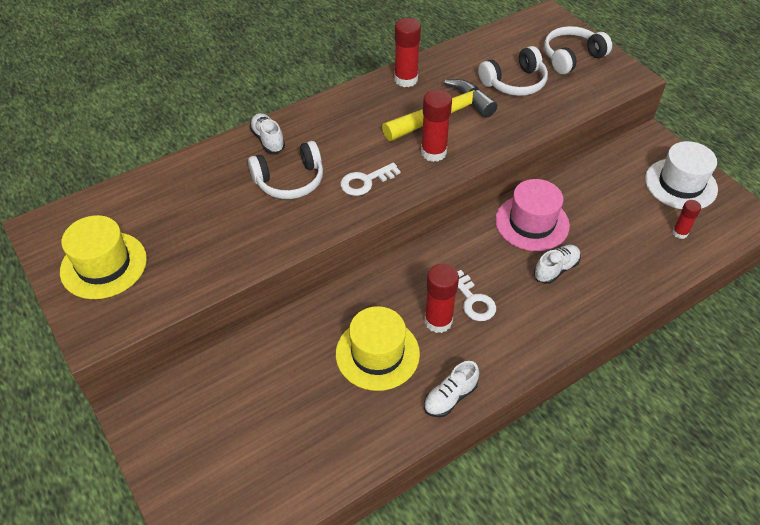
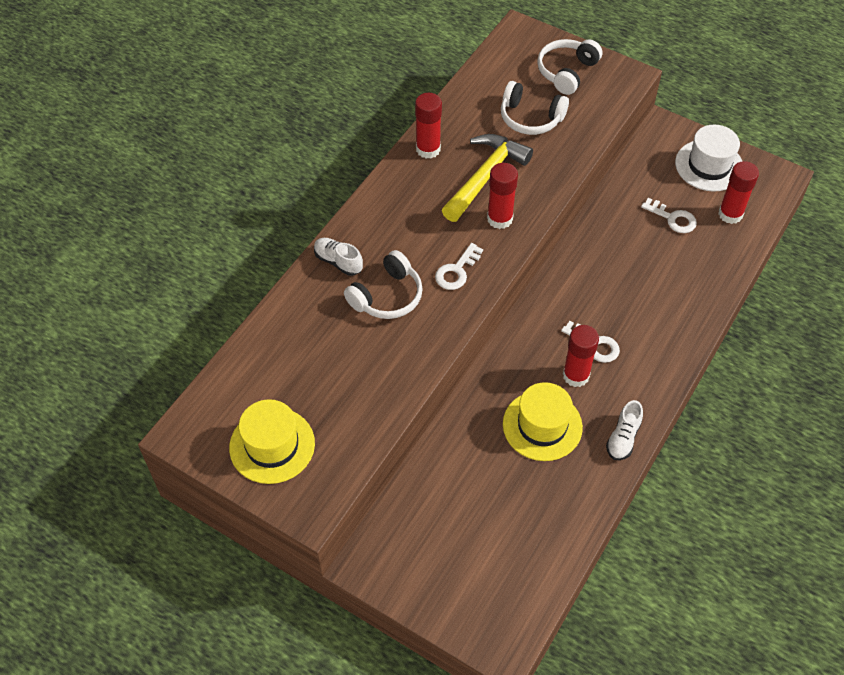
camera: 25 degrees left, 5 degrees up
white headphones [478,46,548,96] -> white headphones turned 75 degrees clockwise [501,81,569,135]
pink hat [495,179,570,251] -> none
white shoe [534,245,581,284] -> none
red glue stick [672,200,701,239] -> red glue stick [718,161,759,224], size x1.69
none -> white key [641,198,697,233]

